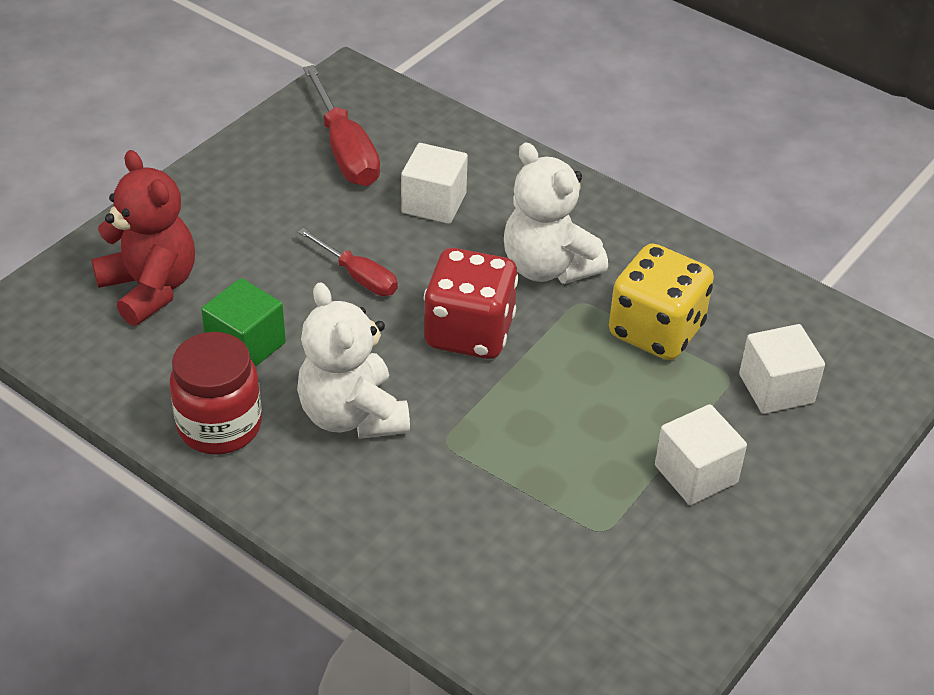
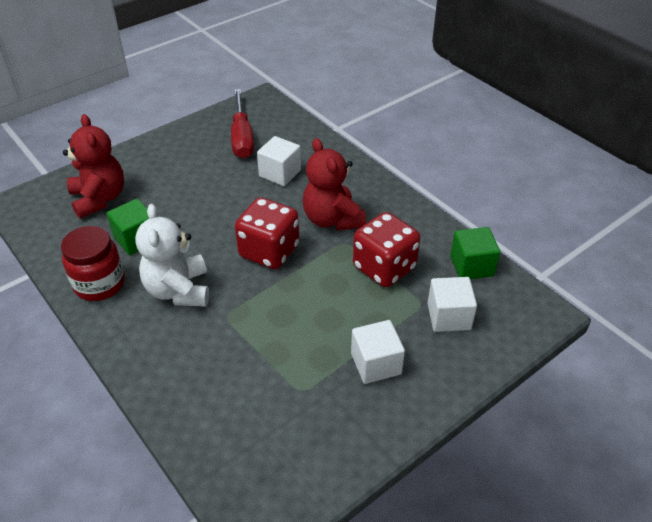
camera: 15 degrees right, 0 degrees up
red screwdriver [298,228,398,296] -> none
white teddy bear [504,142,608,284] -> red teddy bear [303,138,366,231]
yellow dice [609,244,714,360] -> red dice [353,212,420,287]
none -> green cube [450,227,500,279]

